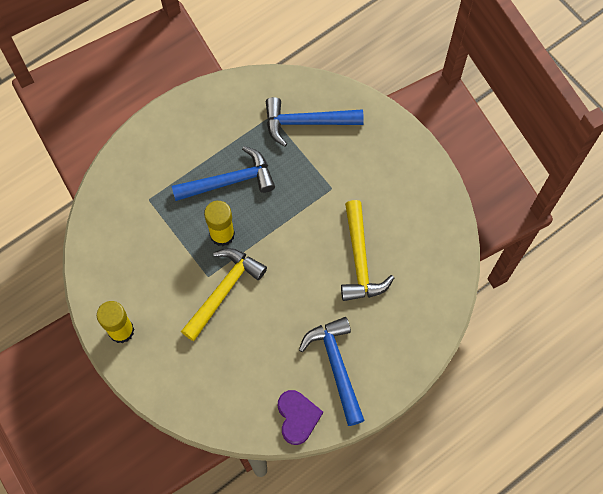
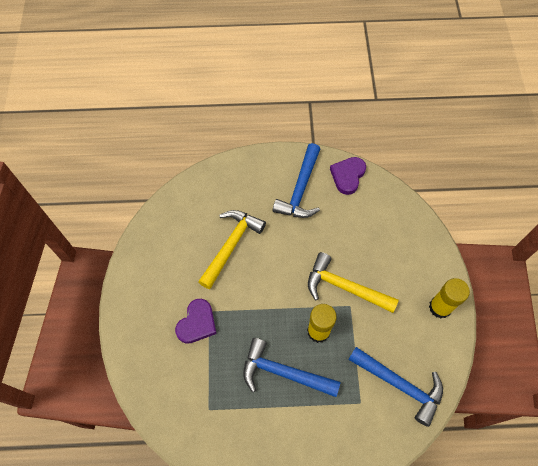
camera: 145 degrees left, 5 degrees down
yellow hammer [181,248,267,341] -> yellow hammer turned 45 degrees clockwise [308,252,399,313]
blue hammer [266,97,364,147] -> blue hammer moved to [348,347,443,427]
none -> purple heart [175,299,217,344]

